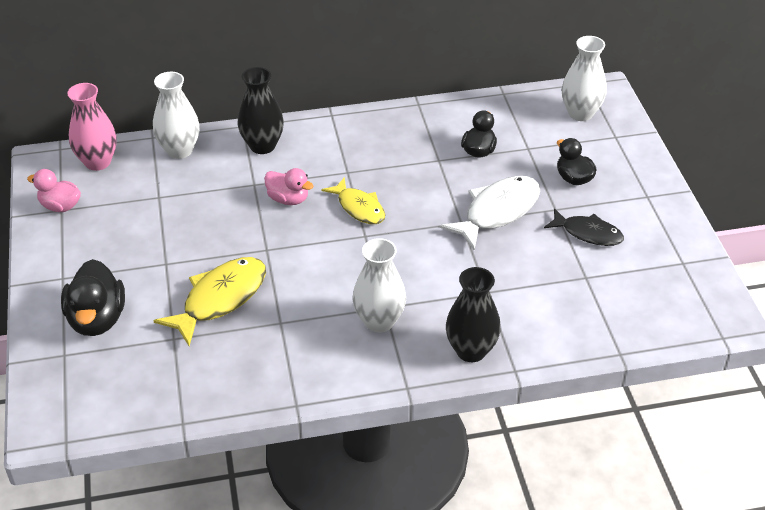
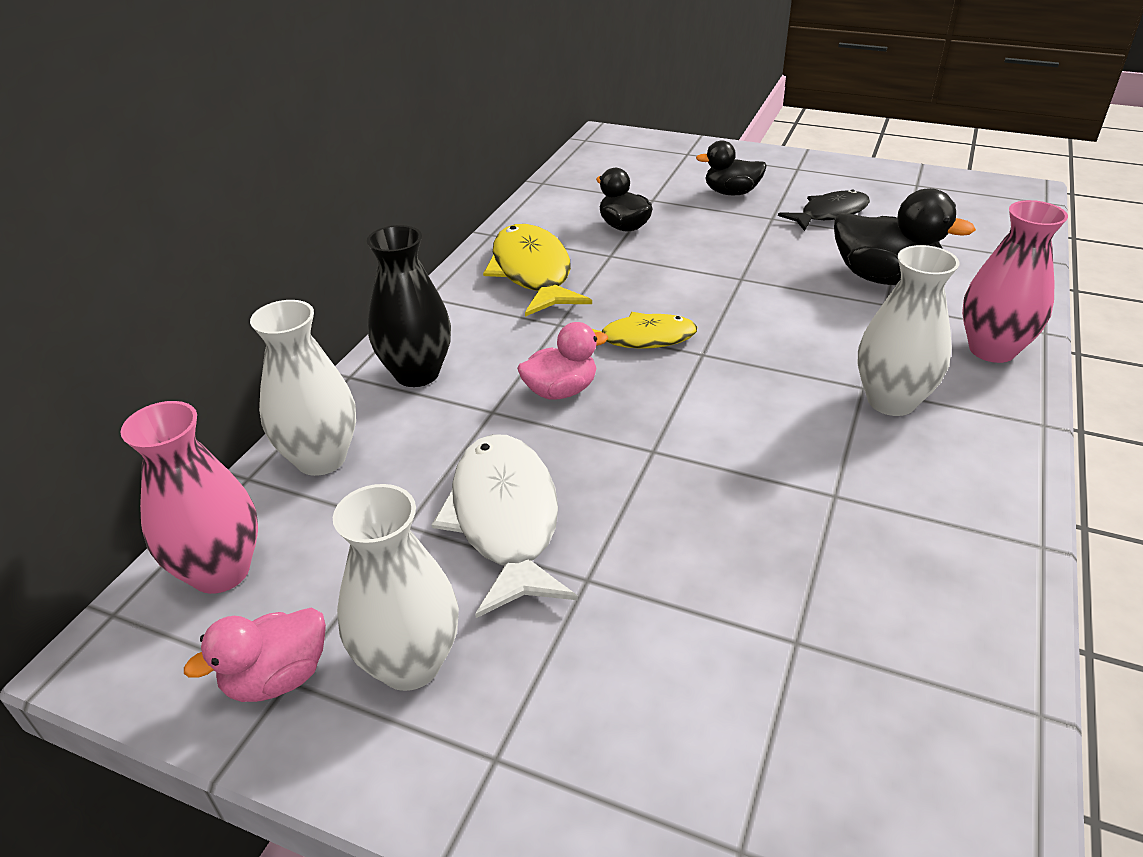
camera: 55 degrees left, 5 degrees down
black duck [61,259,125,336] -> black duck moved to [834,188,976,285]
yellow fish [153,257,266,346] -> yellow fish moved to [483,224,592,317]
white fish [439,176,540,250] -> white fish moved to [432,434,578,618]
black vase [446,267,501,362] -> pink vase [962,200,1068,363]
white vase [562,36,607,121] -> white vase moved to [333,484,459,691]

